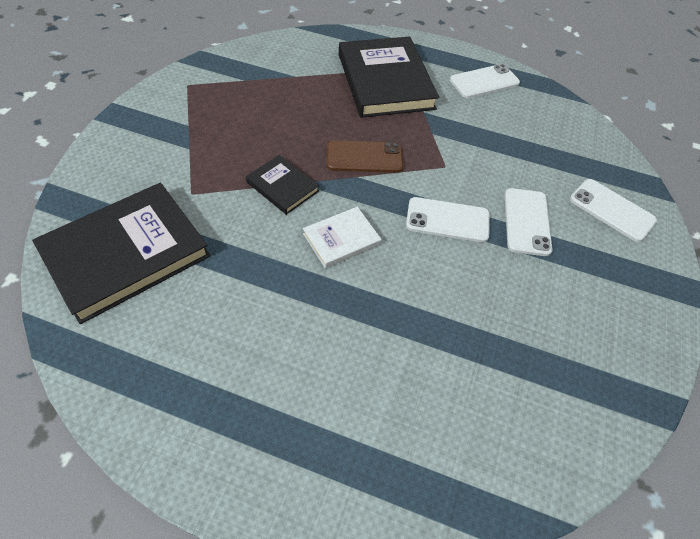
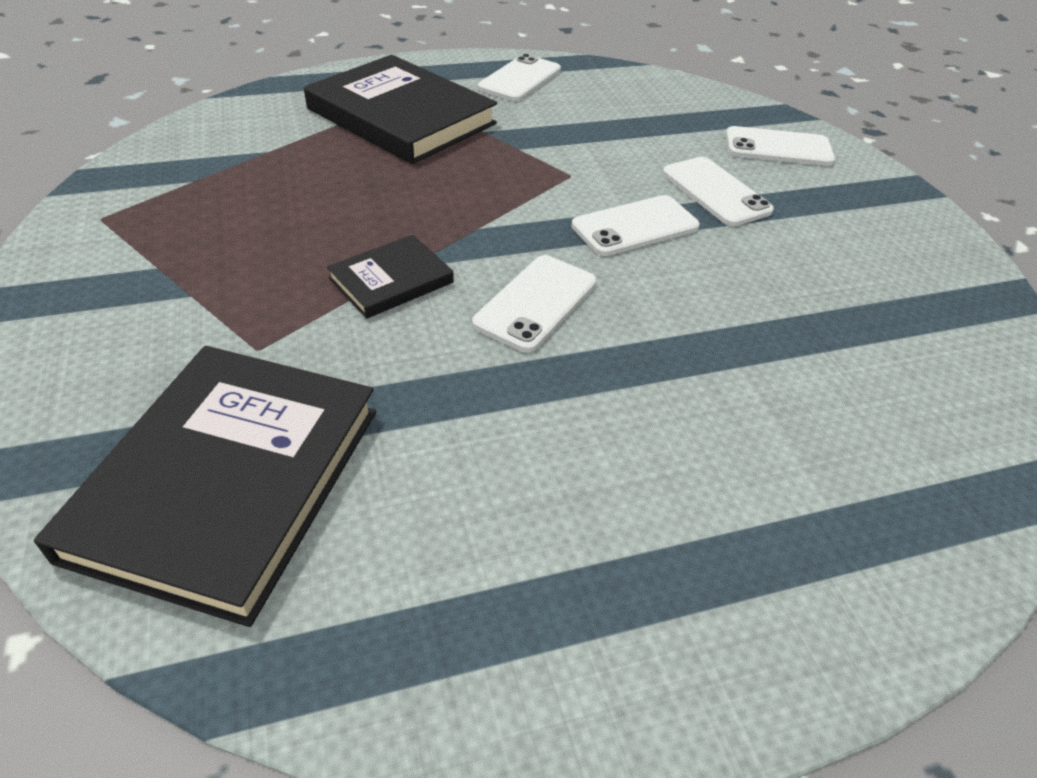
camera: 35 degrees left, 10 degrees down
black book [246,155,319,215] -> black book turned 45 degrees counterclockwise [327,235,454,319]
white book [303,207,381,268] -> white phone [472,255,597,352]
brown phone [327,140,403,173] -> none

